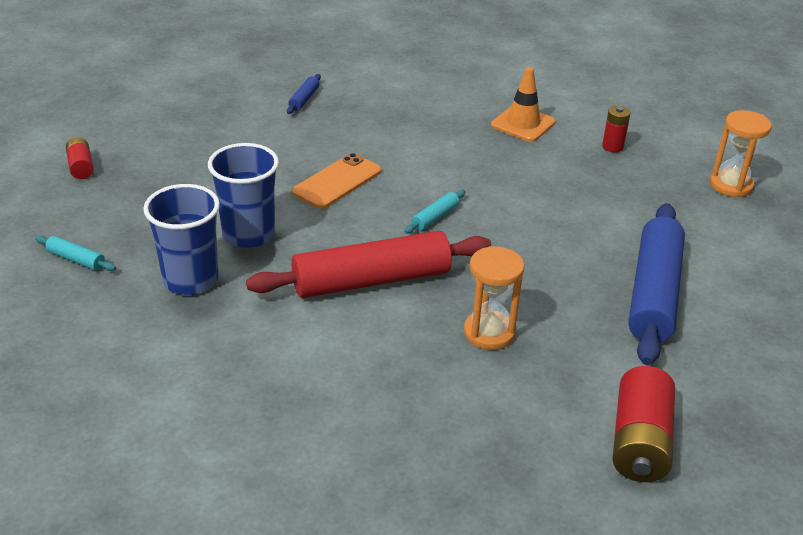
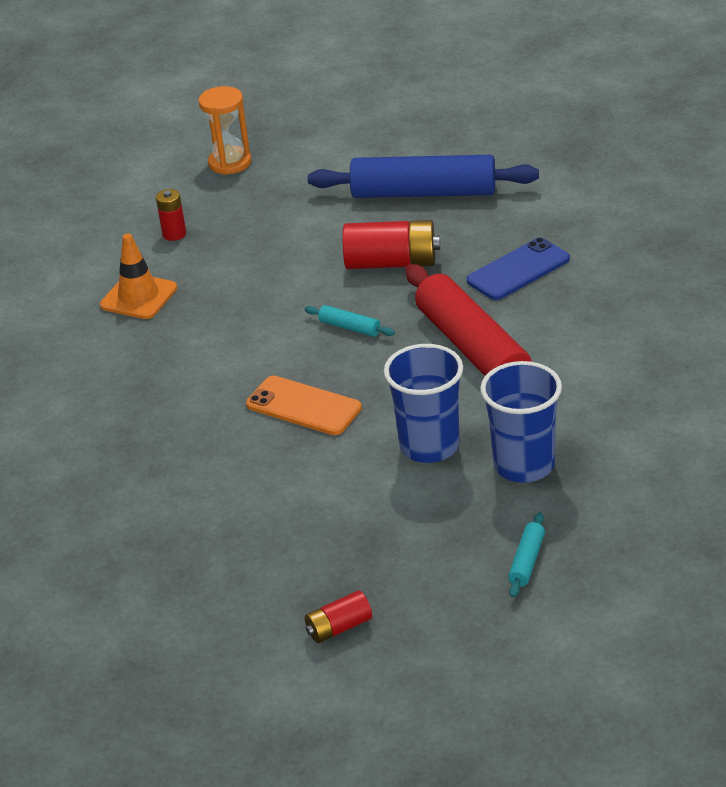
camera: 95 degrees left, 0 degrees up
blue rolling pin [287,74,321,114] -> none
orange hourglass [464,246,525,350] -> blue phone [467,237,570,300]
red battery [612,366,675,482] -> red battery moved to [343,220,440,269]

